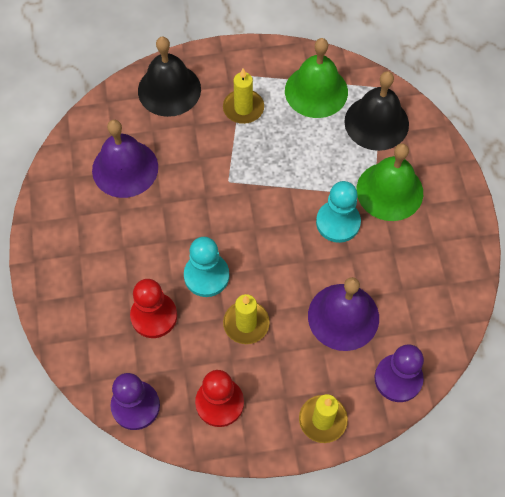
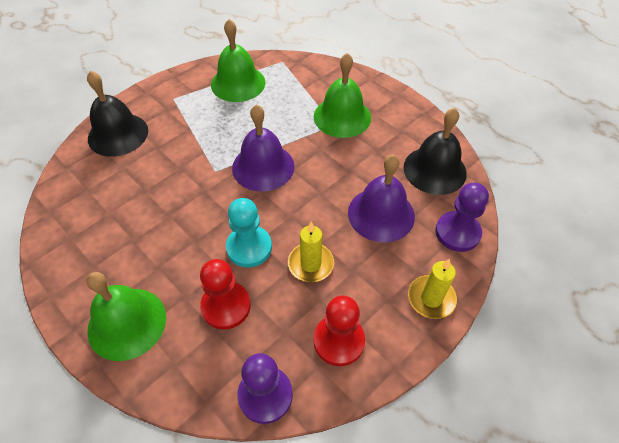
camera: 35 degrees left, 10 degrees down
purple bell [92,120,158,198] -> purple bell moved to [232,104,295,192]
yellow candle [223,69,264,124] -> none
turquoise pawn [316,181,361,243] -> none
black bell [344,71,409,151] -> black bell moved to [403,108,467,195]
none -> green bell [86,272,166,361]

